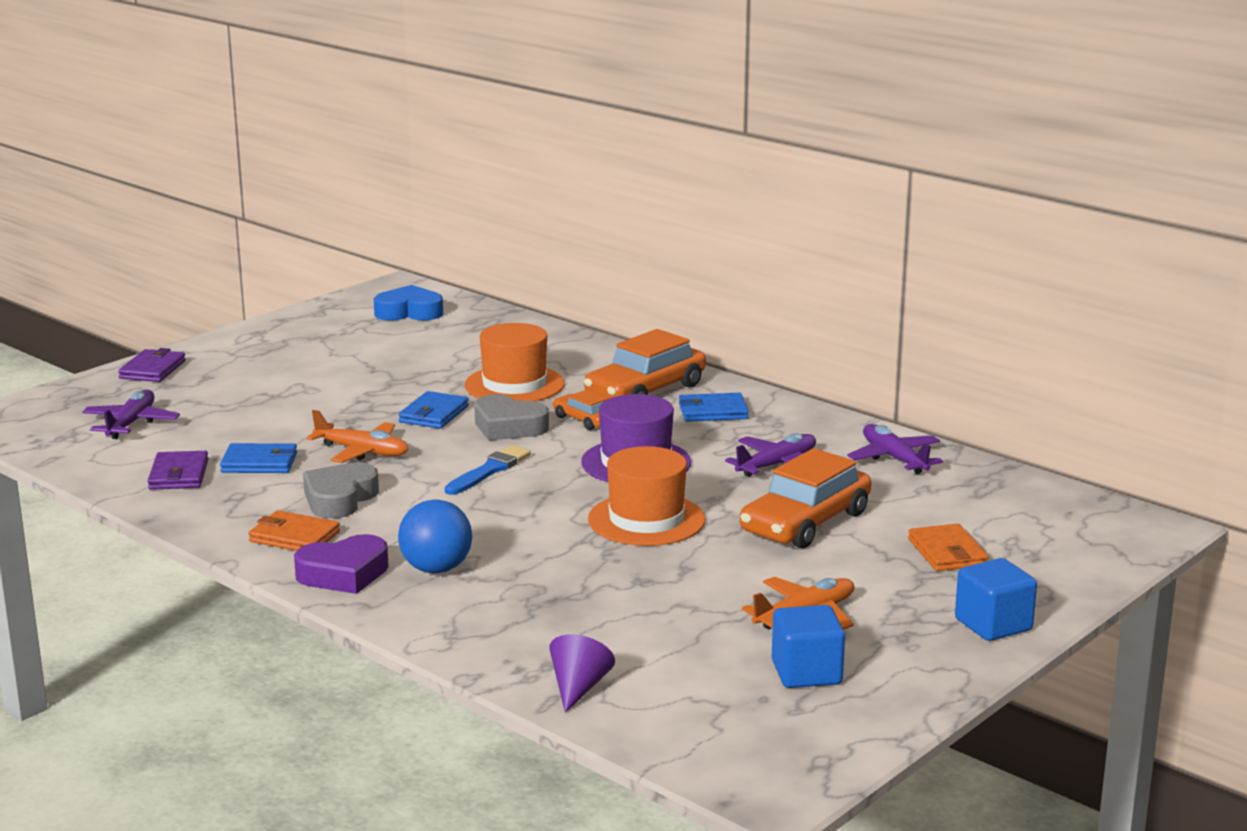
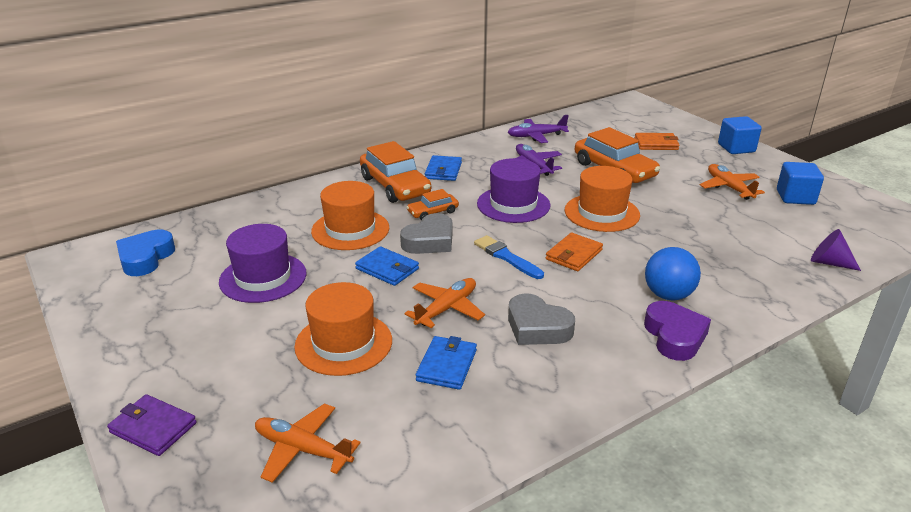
camera: 75 degrees left, 10 degrees up
purple plane [82,390,180,439] -> orange plane [255,403,360,483]
purple wallet [147,451,209,490] -> none
orange wallet [249,510,340,551] -> orange wallet moved to [546,233,603,271]
none -> purple hat [219,224,307,303]
none -> orange hat [294,282,392,376]

